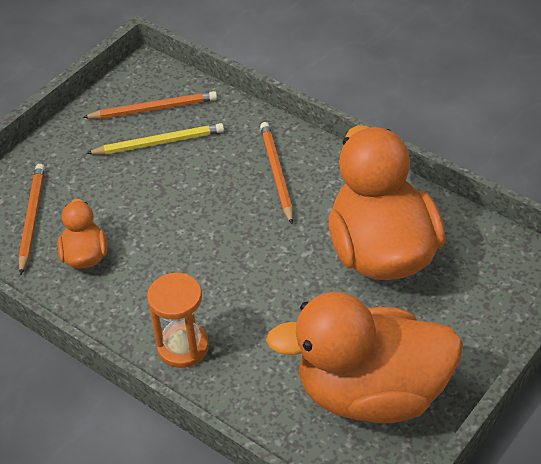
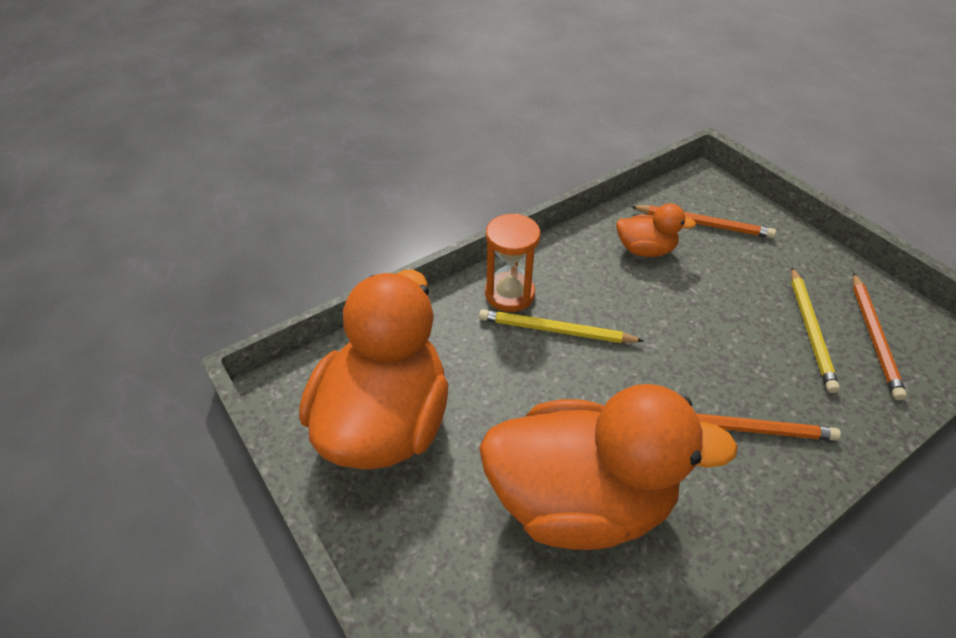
camera: 105 degrees right, 0 degrees up
none -> yellow pencil [479,309,644,343]

